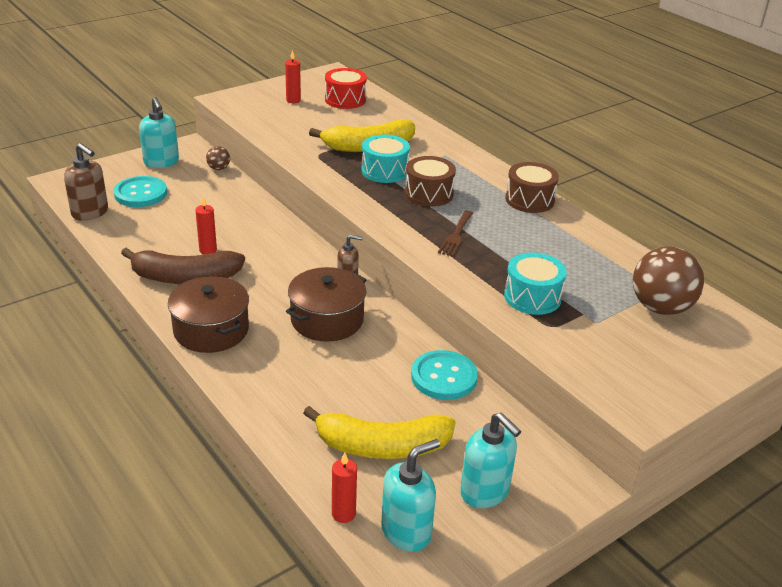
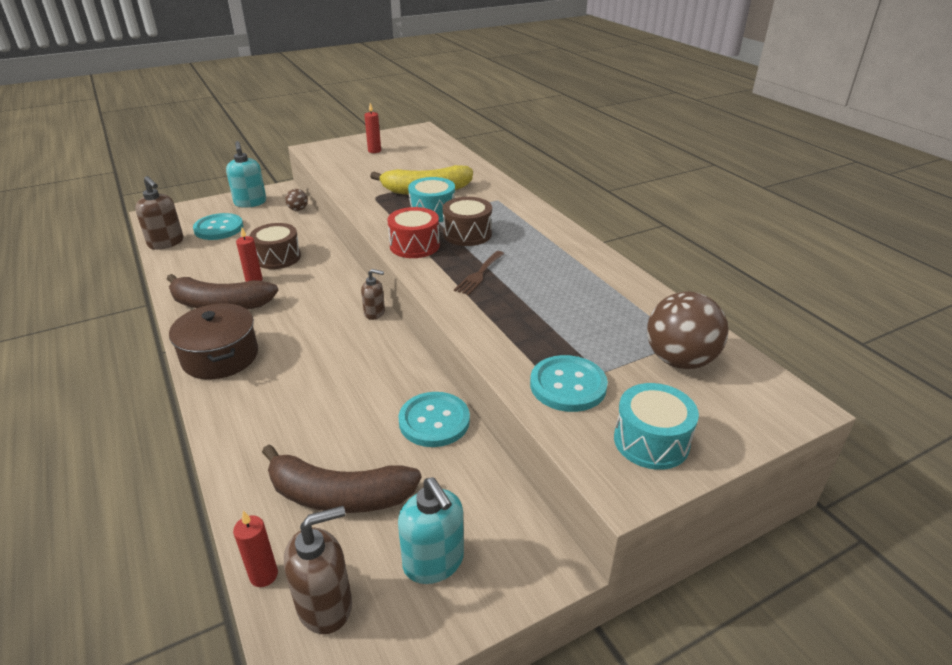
camera: 10 degrees right, 0 degrees up
brown pot [286,267,367,342] -> none
yellow banana [303,406,456,459] -> brown banana [262,444,421,513]
red drum [325,68,367,109] -> red drum moved to [388,207,440,258]
turquoise soap dispenser [381,439,440,552] -> brown soap dispenser [284,506,352,634]
turquoise drum [504,252,567,315] -> turquoise drum moved to [614,383,699,470]
brown drum [505,162,559,213] -> brown drum moved to [250,223,301,269]
none -> turquoise button [530,355,608,412]

